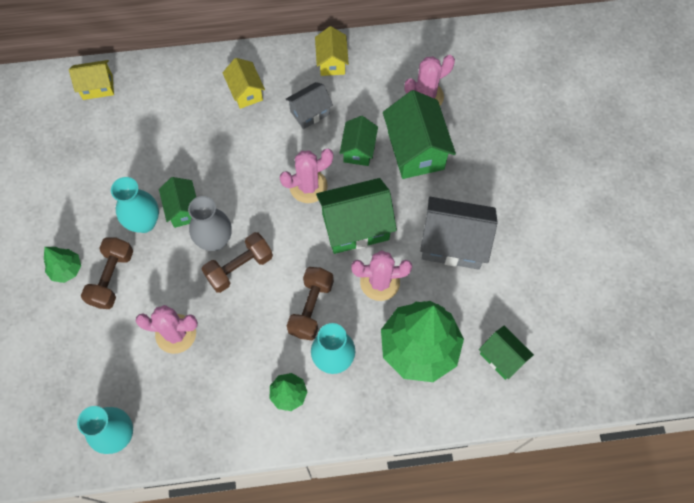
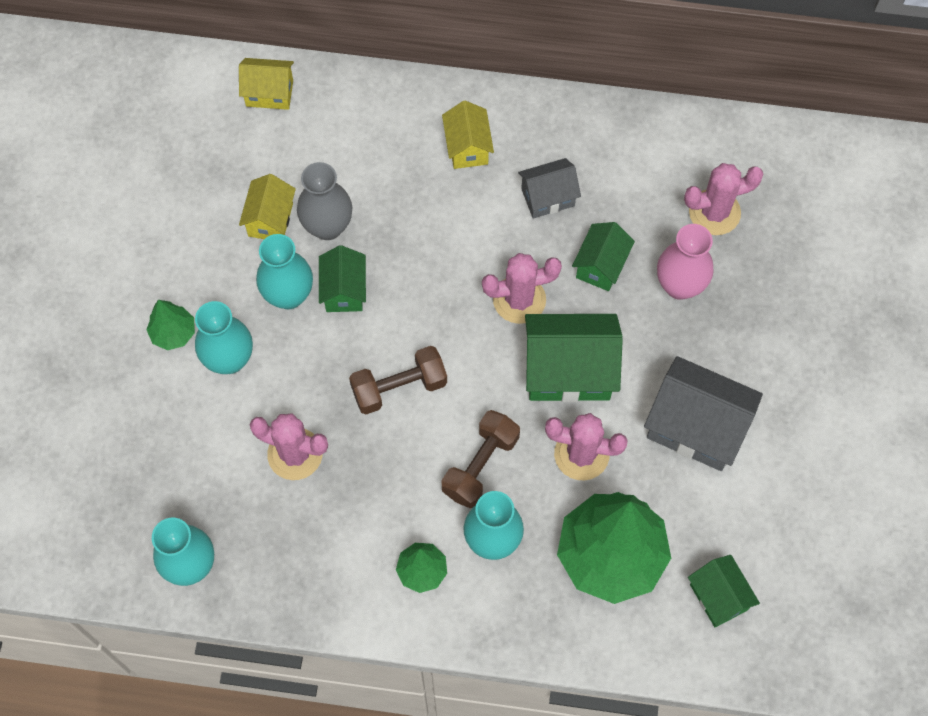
camera: 15 degrees right, 0 degrees up
brown dumbbell [81,237,133,309] -> turquoise vase [195,301,253,374]
grey vase [188,196,232,251] -> grey vase moved to [297,162,352,240]
yellow house [315,26,349,76] -> yellow house moved to [239,174,296,239]
green house [383,90,456,179] -> pink vase [657,224,714,300]

